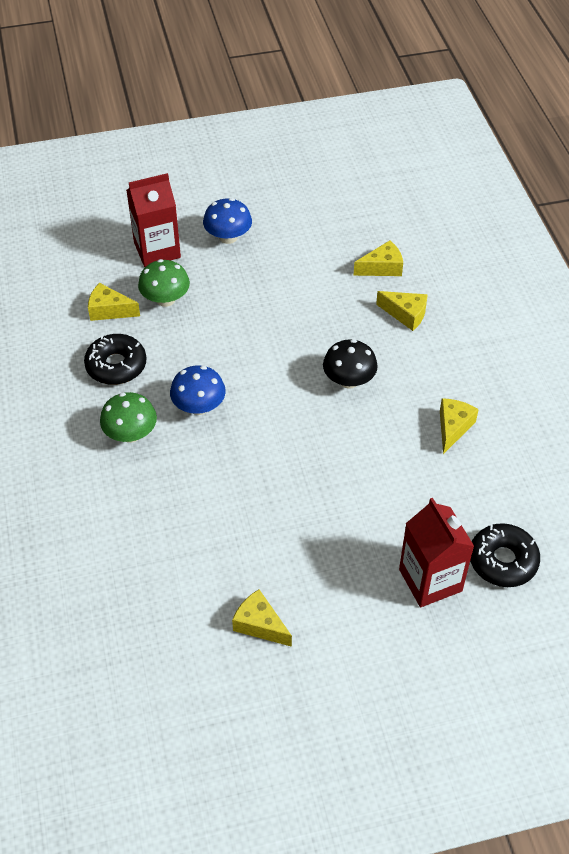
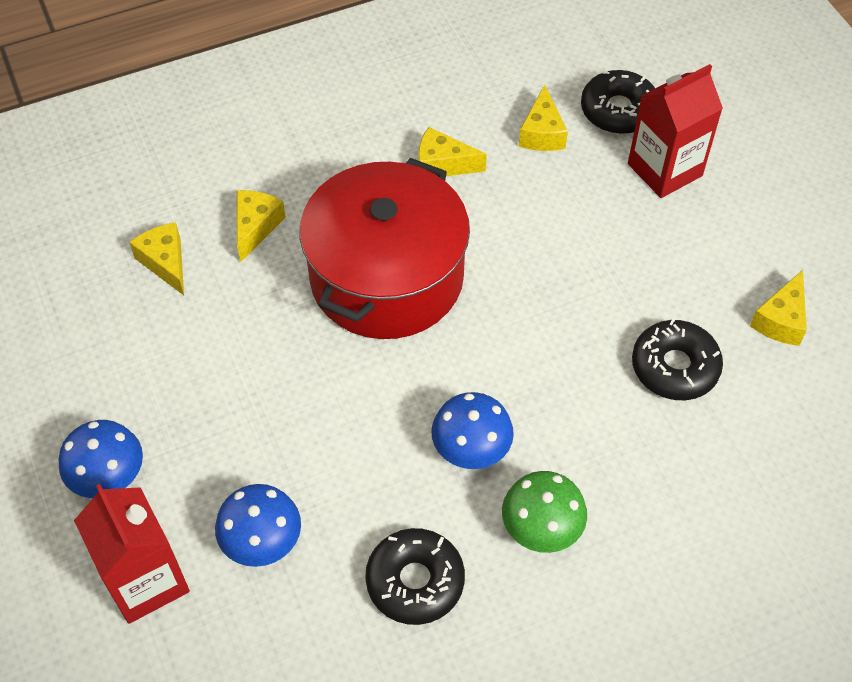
camera: 100 degrees left, 5 degrees up
yellow cheese [88,283,140,321] -> yellow cheese moved to [519,84,568,151]
green mushroom [138,259,190,307] -> blue mushroom [215,484,301,567]
black mushroom [323,339,378,389] -> red pot [300,158,470,339]
none -> black donut [632,319,723,400]

